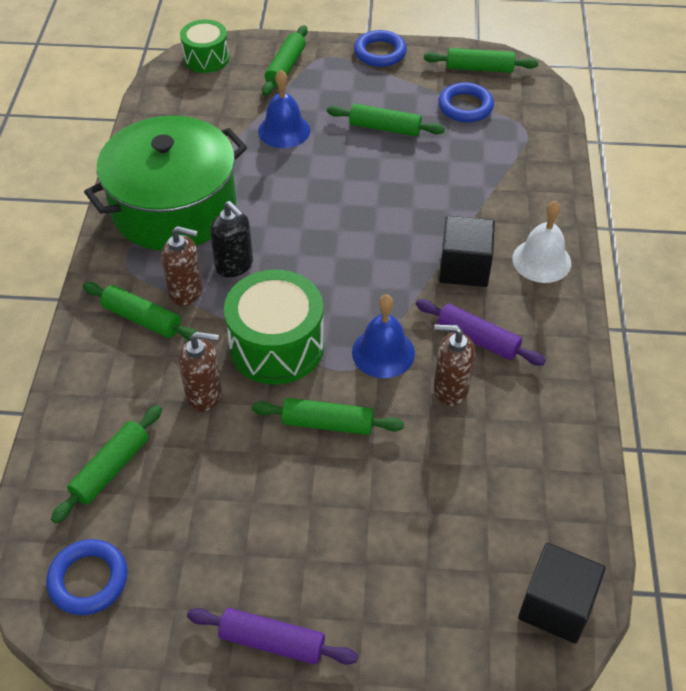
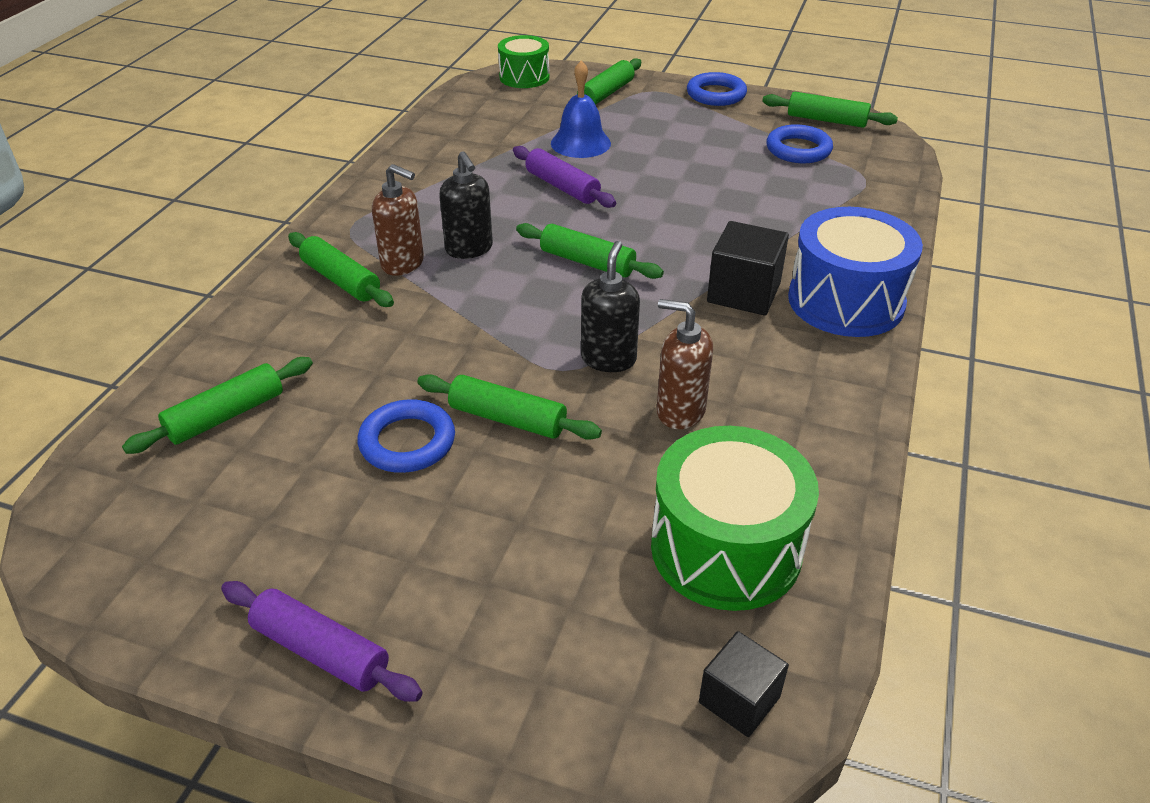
camera: 15 degrees right, 10 degrees down
blue ring [46,539,127,615] -> blue ring moved to [358,399,455,473]
green pot [84,116,247,251] -> none
brown soap dispenser [179,332,222,412] -> none
green drum [224,269,324,385] -> green drum moved to [651,426,819,611]
green rolling pin [327,104,445,136] -> green rolling pin moved to [516,223,664,279]
blue bell [352,295,415,378] -> black soap dispenser [581,241,640,372]
purple rolling pin [416,299,546,366] -> purple rolling pin moved to [513,146,616,208]
white bell [512,201,571,283] -> blue drum [788,207,923,337]
black cube [518,543,606,644] -> black cube [699,631,789,737], size x0.65

